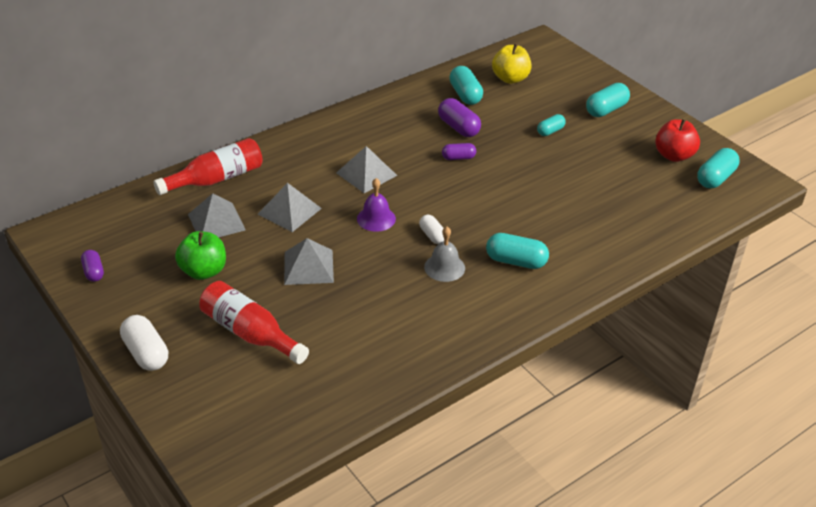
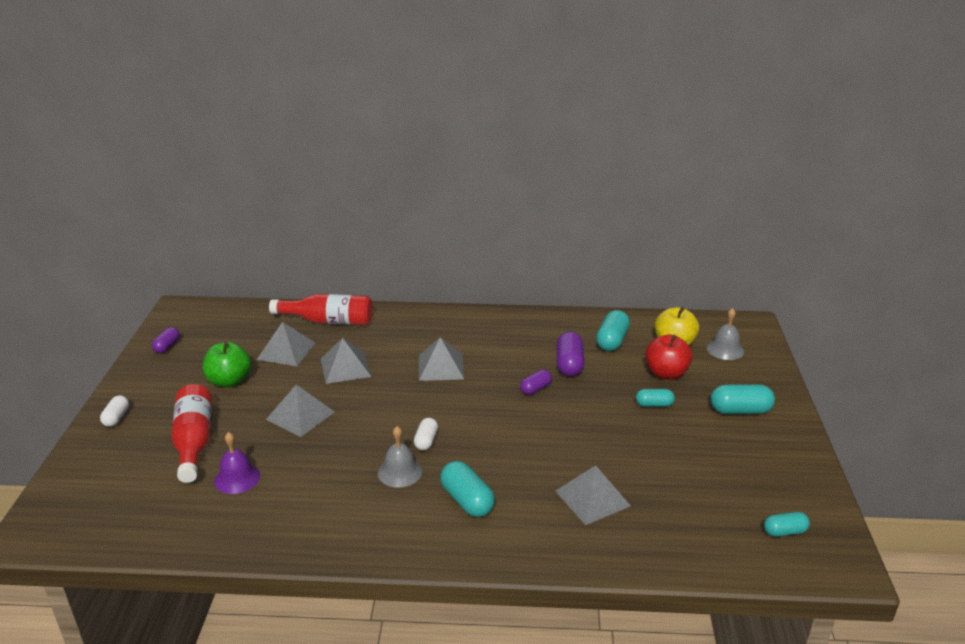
camera: 40 degrees right, 10 degrees down
white capsule [120,315,168,371] -> white capsule [100,395,129,427], size x0.62
purple bell [357,178,396,232] -> purple bell moved to [214,432,260,494]
purple capsule [442,143,476,160] -> purple capsule turned 75 degrees counterclockwise [520,370,552,395]
red apple [655,119,700,162] -> red apple moved to [645,335,692,380]
turquoise capsule [697,148,740,188] -> turquoise capsule [764,512,810,537], size x0.62
none -> grey pyramid [555,465,631,525]
none -> grey bell [707,308,744,360]

